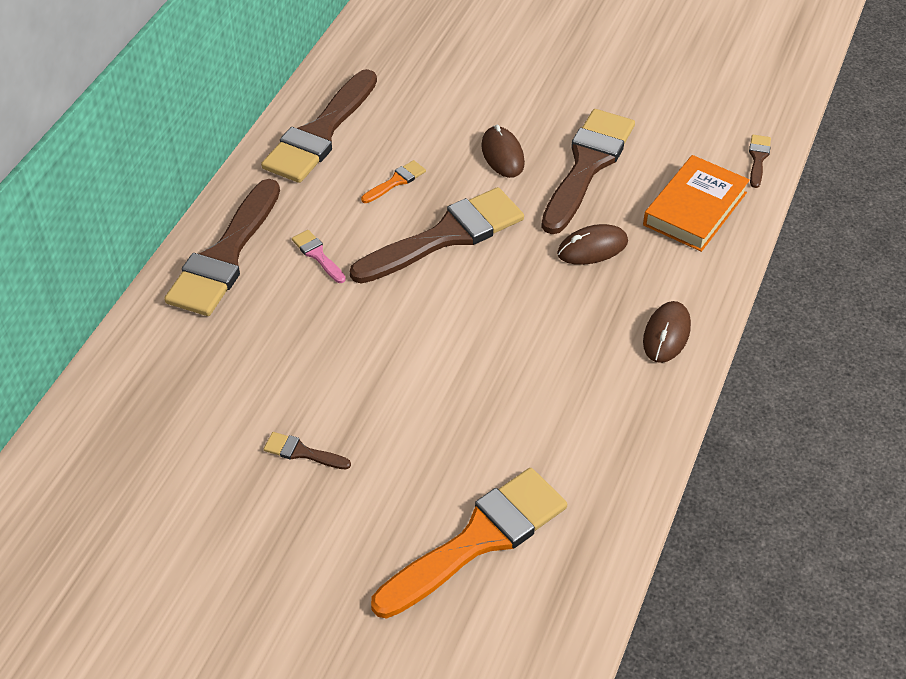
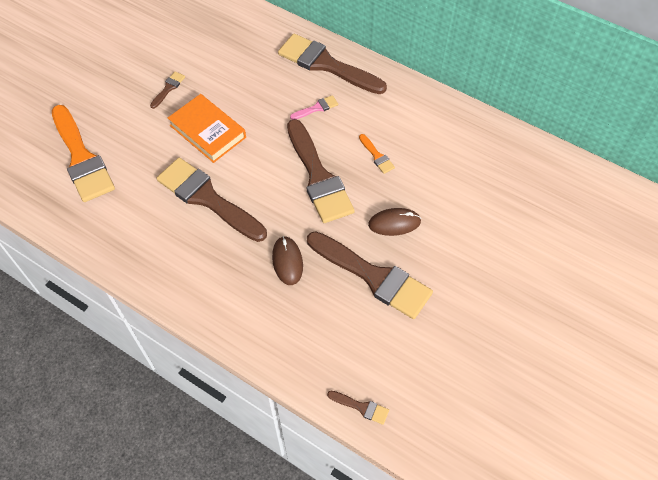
camera: 100 degrees right, 10 degrees up
brown brush [261,69,377,183] -> brown brush moved to [157,157,267,242]
orange book [643,155,750,252] -> orange book moved to [168,94,246,163]
brown mouse [643,301,691,363] -> none

